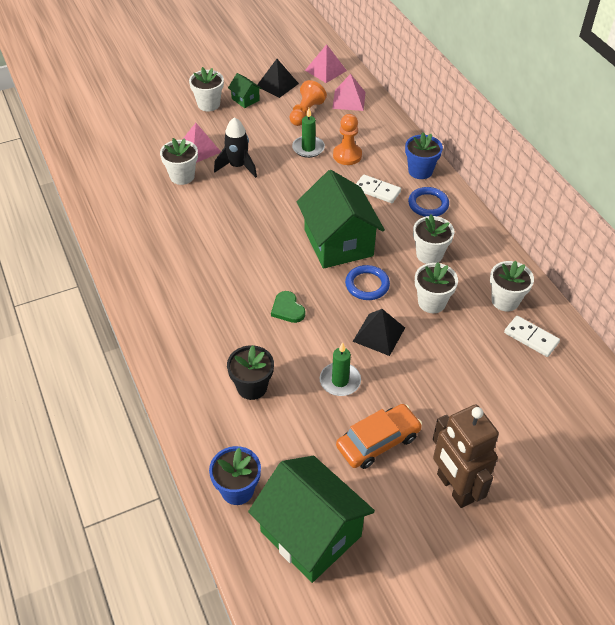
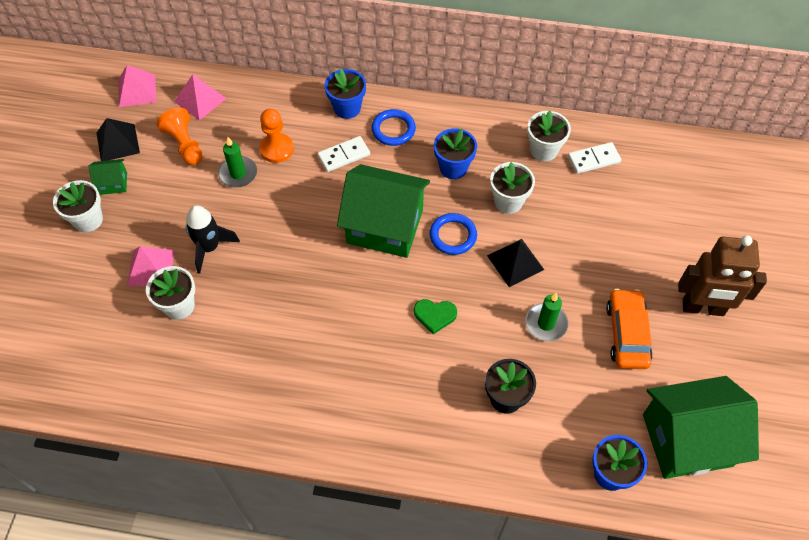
camera: 55 degrees left, 10 degrees up
white flower pot [413,215,454,264] -> blue flower pot [434,128,477,179]

